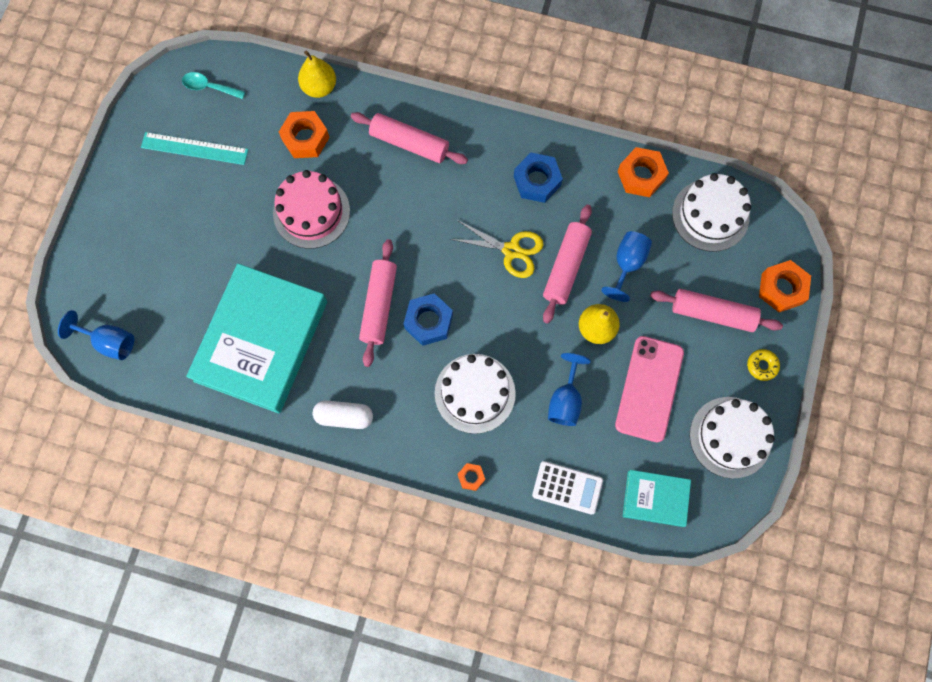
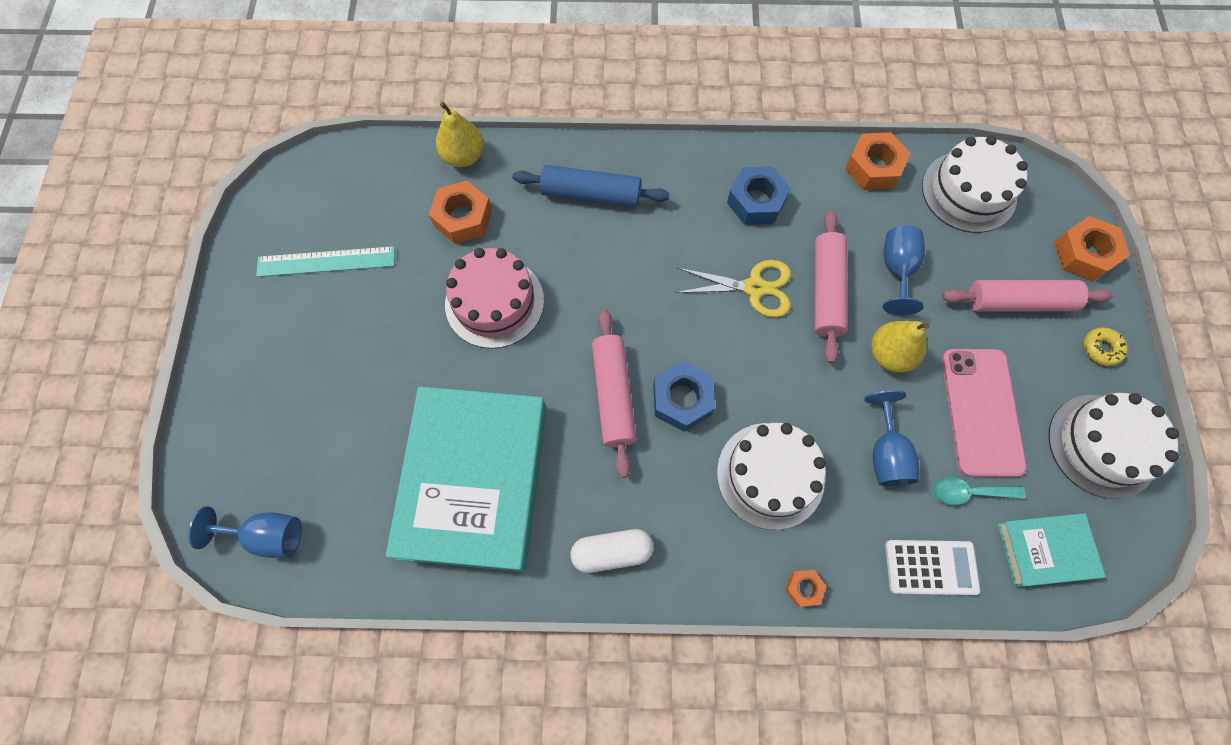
camera: 15 degrees left, 5 degrees down
turquoise spoon [182,72,245,99] -> turquoise spoon moved to [932,477,1026,505]
pink rolling pin [351,112,468,164] -> blue rolling pin [513,165,670,207]

